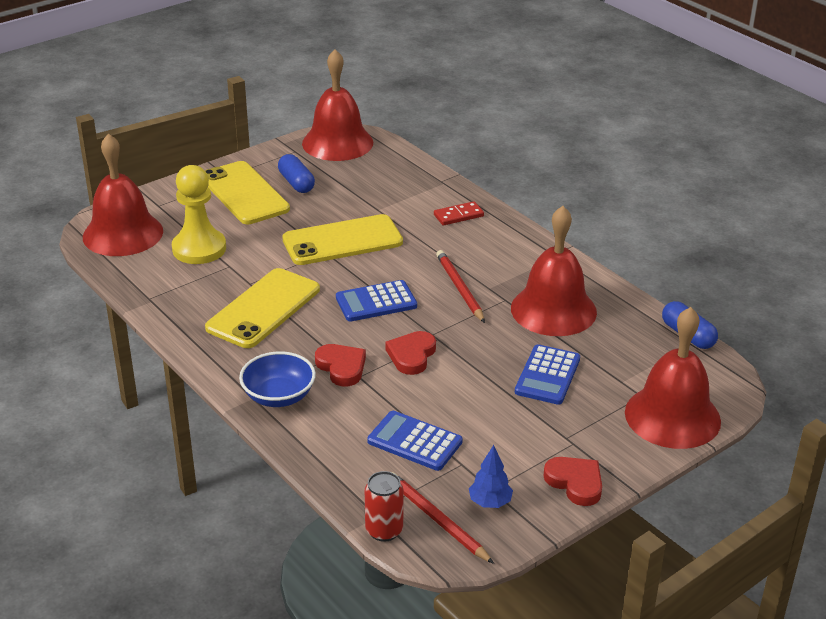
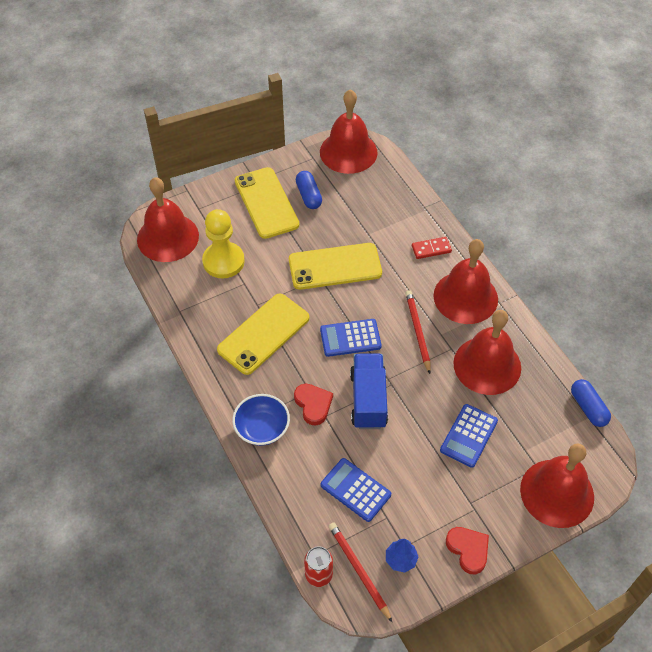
camera: 10 degrees right, 20 degrees up
red heart [386,331,436,375] -> blue truck [350,353,388,429]
none -> red bell [433,239,498,324]

